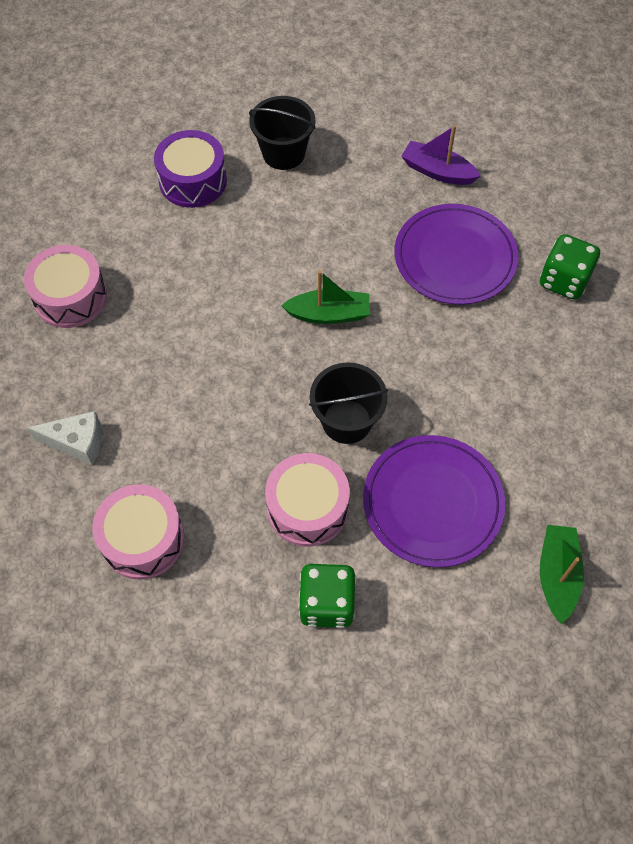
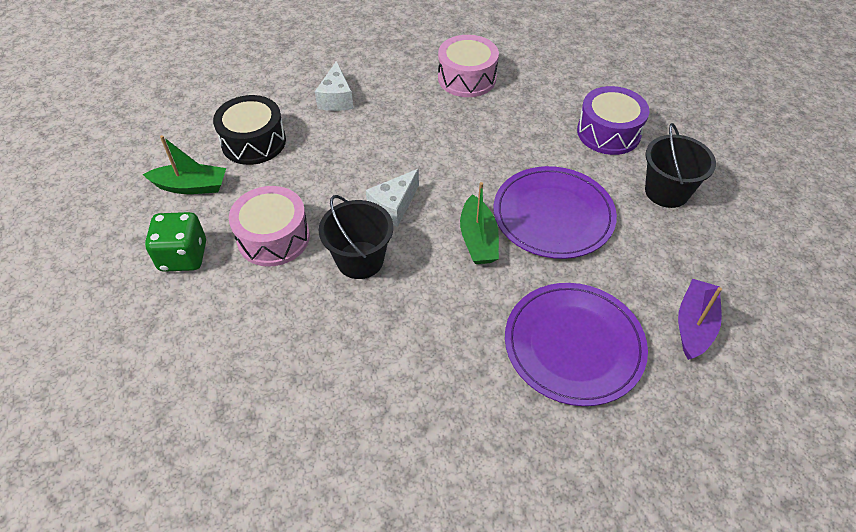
camera: 85 degrees right, 10 degrees down
pink drum [92,484,184,580] -> black drum [213,95,286,165]
purple plate [363,435,505,567] -> purple plate moved to [494,166,617,259]
green dice [540,234,600,300] -> none
green boat [540,525,584,624] -> green boat moved to [143,135,226,194]
none -> white cheese [366,169,419,227]

